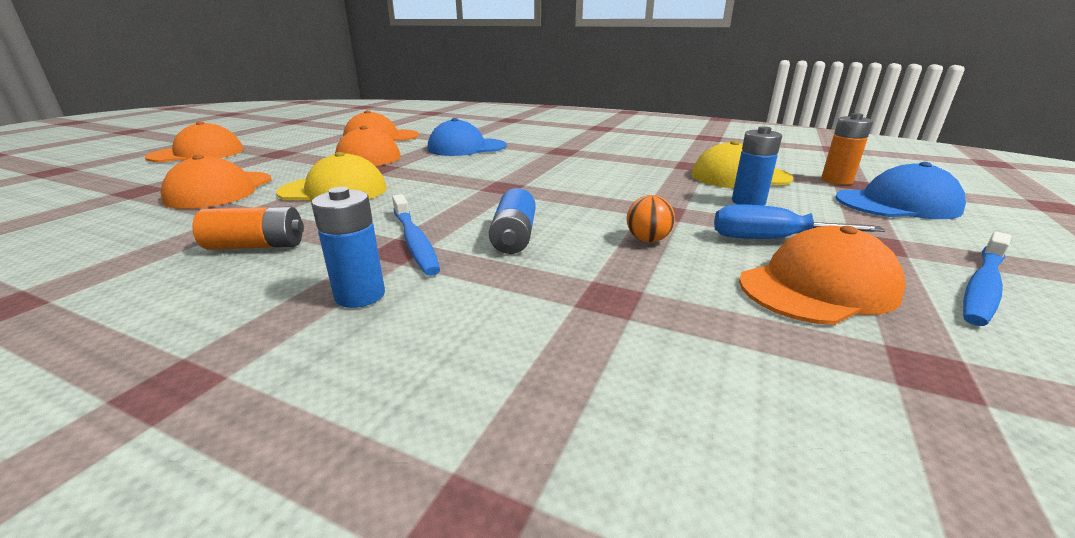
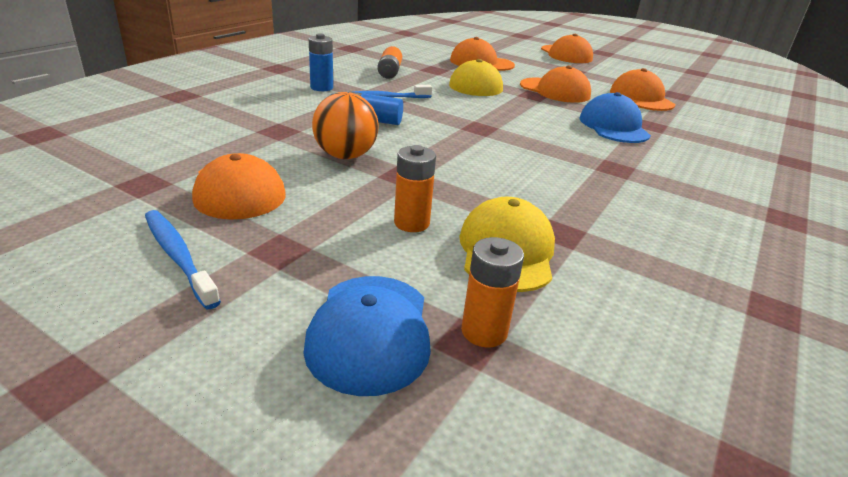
camera: 95 degrees right, 5 degrees up
orange ball [627,195,675,242] -> orange ball [312,92,379,159], size x1.82
blue screwdriver [714,204,885,239] -> none
blue battery [732,126,782,206] -> orange battery [394,145,436,232]

